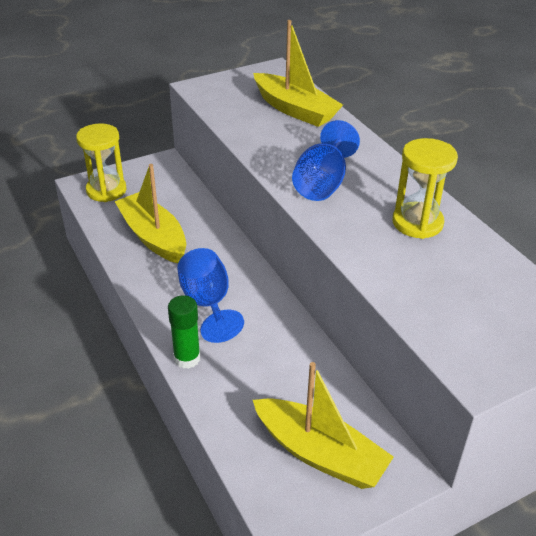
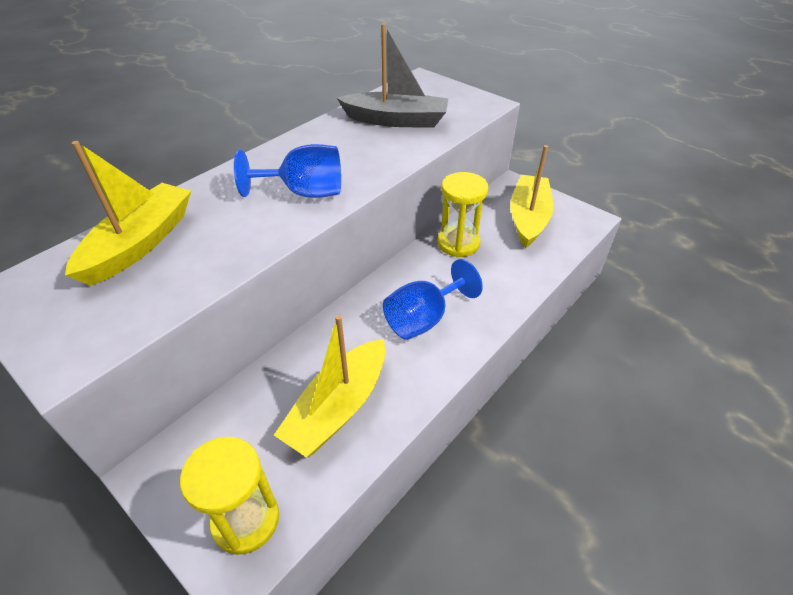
camera: 110 degrees left, 5 degrees up
green glue stick [168,295,201,369] -> none
yellow hourglass [393,138,458,239] -> yellow hourglass moved to [437,172,489,257]
none -> grey boat [337,23,448,128]

